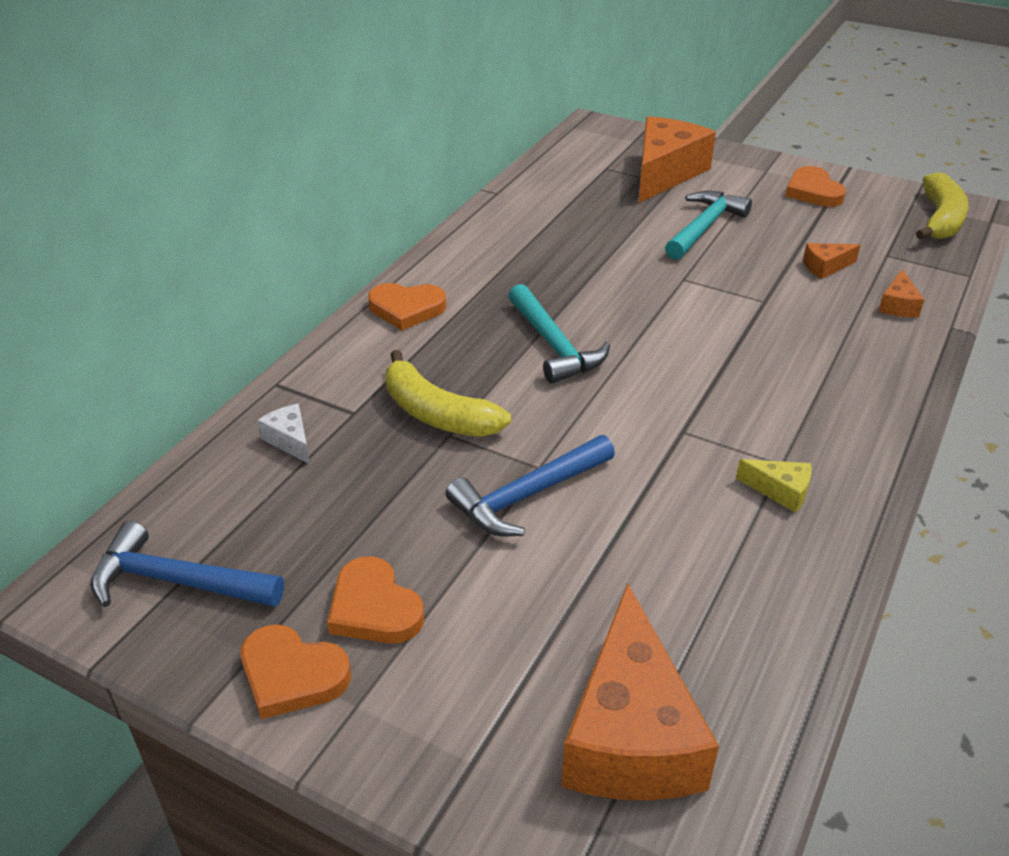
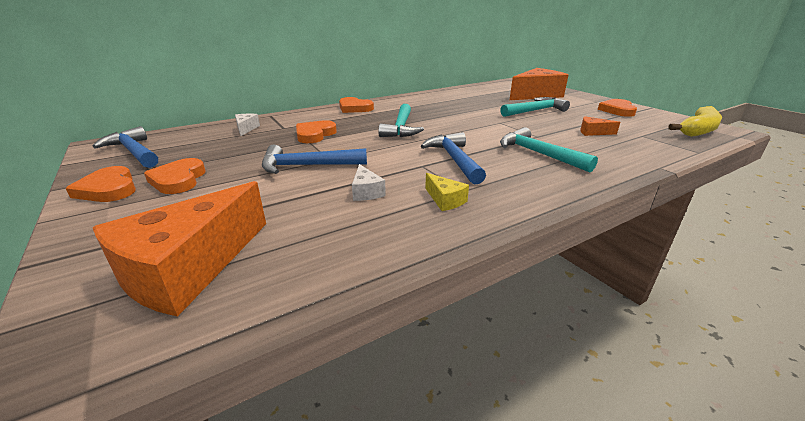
camera: 30 degrees right, 10 degrees down
yellow banana [386,350,511,437] -> orange heart [296,120,337,143]
orange cheese [878,269,924,318] -> none
none -> white cheese [352,164,386,201]
none -> blue hammer [421,132,486,184]
none -> turquoise hammer [500,127,598,172]

